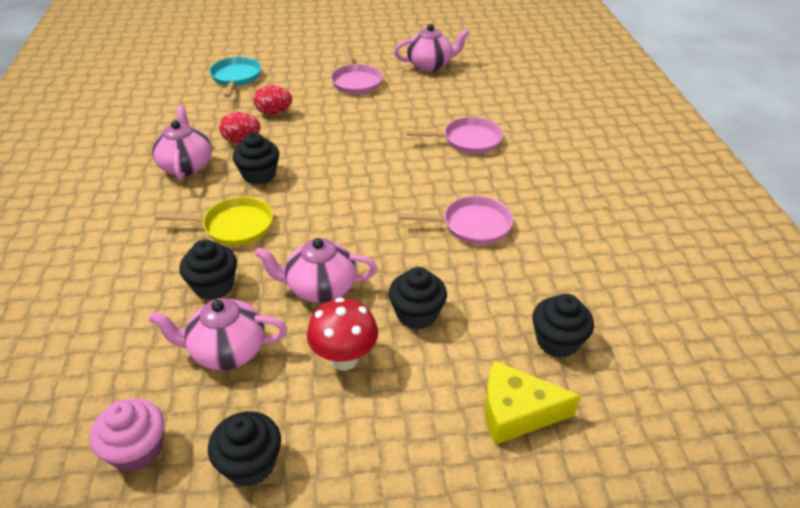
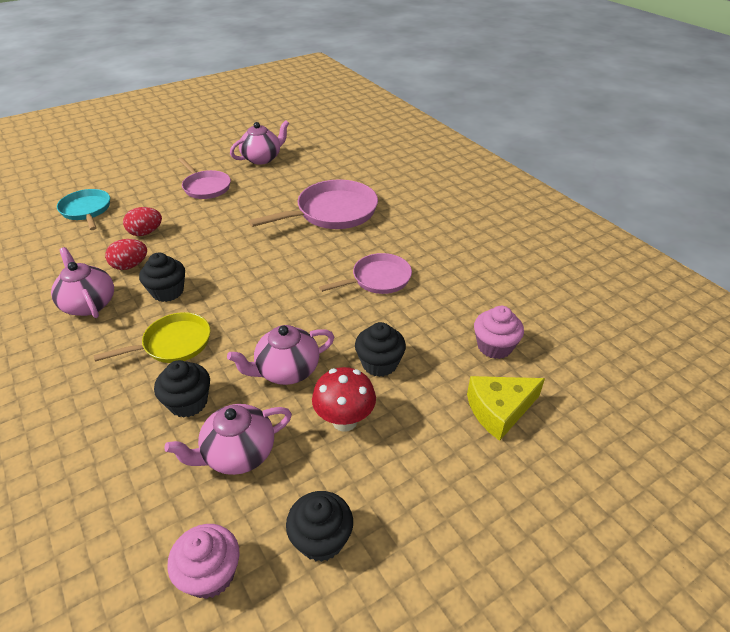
camera: 25 degrees left, 0 degrees up
pink pan [406,117,503,154] -> pink pan [249,179,378,229], size x1.58
black cupcake [533,294,594,358] -> pink cupcake [474,306,524,359]

